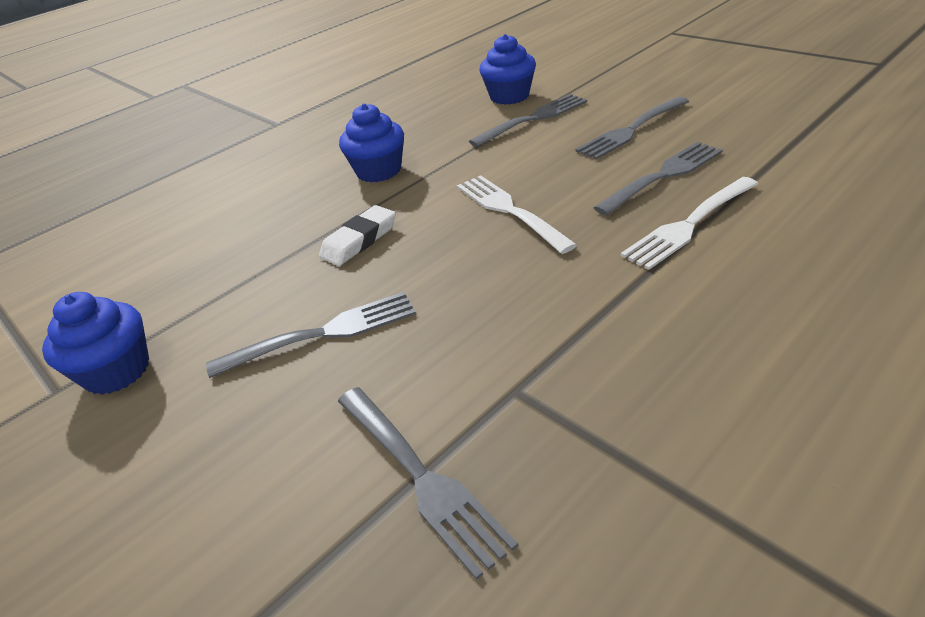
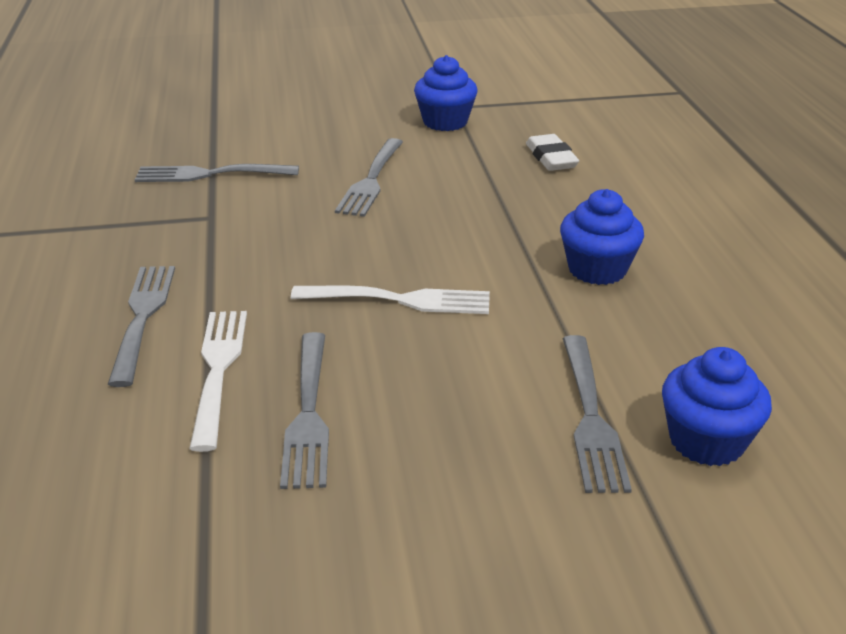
camera: 120 degrees right, 5 degrees down
white eraser [319,205,396,266] -> white eraser moved to [526,134,579,171]
grey fork [575,97,689,160] -> grey fork moved to [107,266,175,387]

